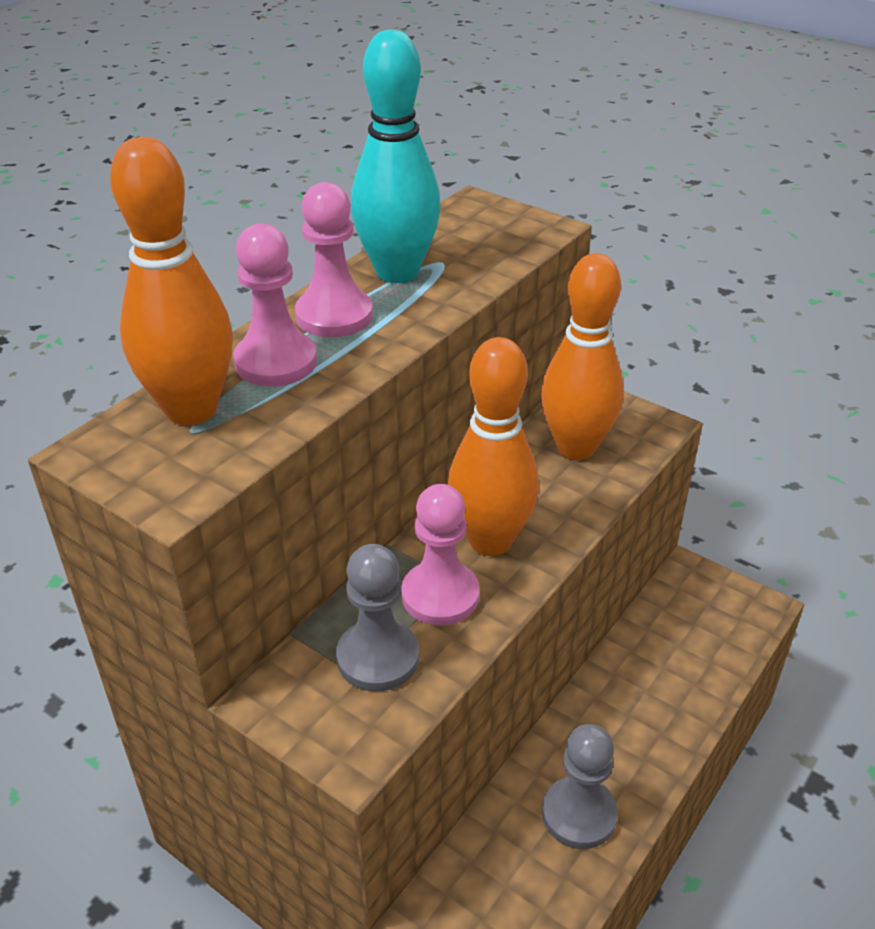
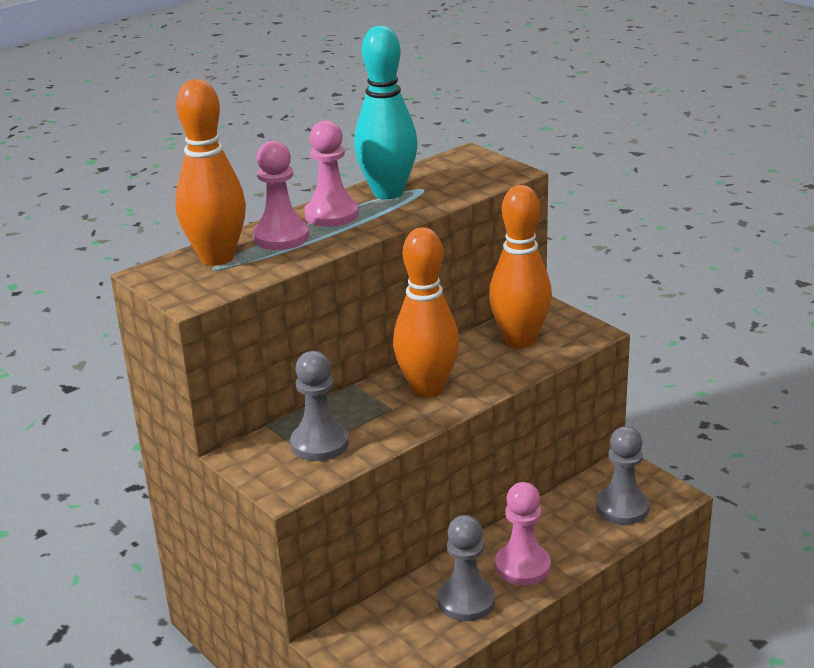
camera: 15 degrees right, 10 degrees down
pink pawn [401,484,480,626] -> pink pawn moved to [495,482,551,585]
none -> grey pawn [596,426,649,525]

